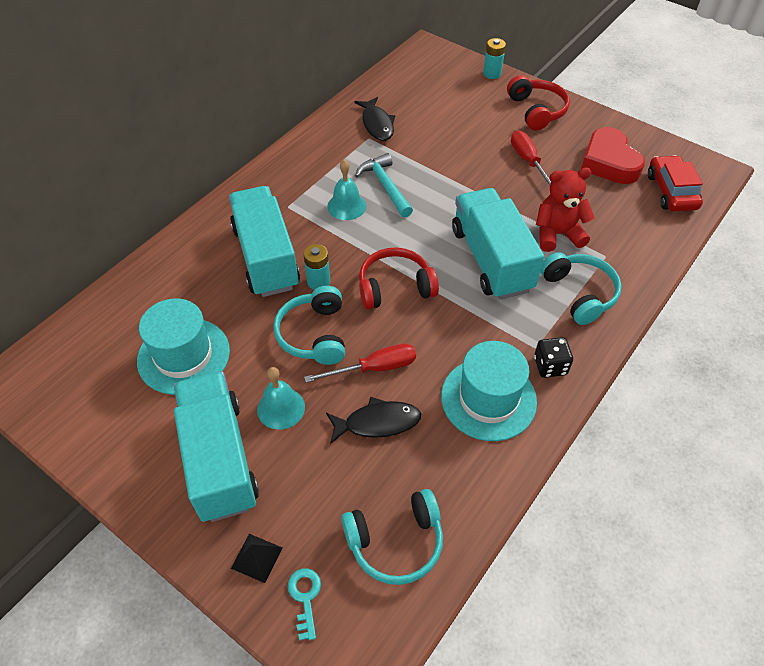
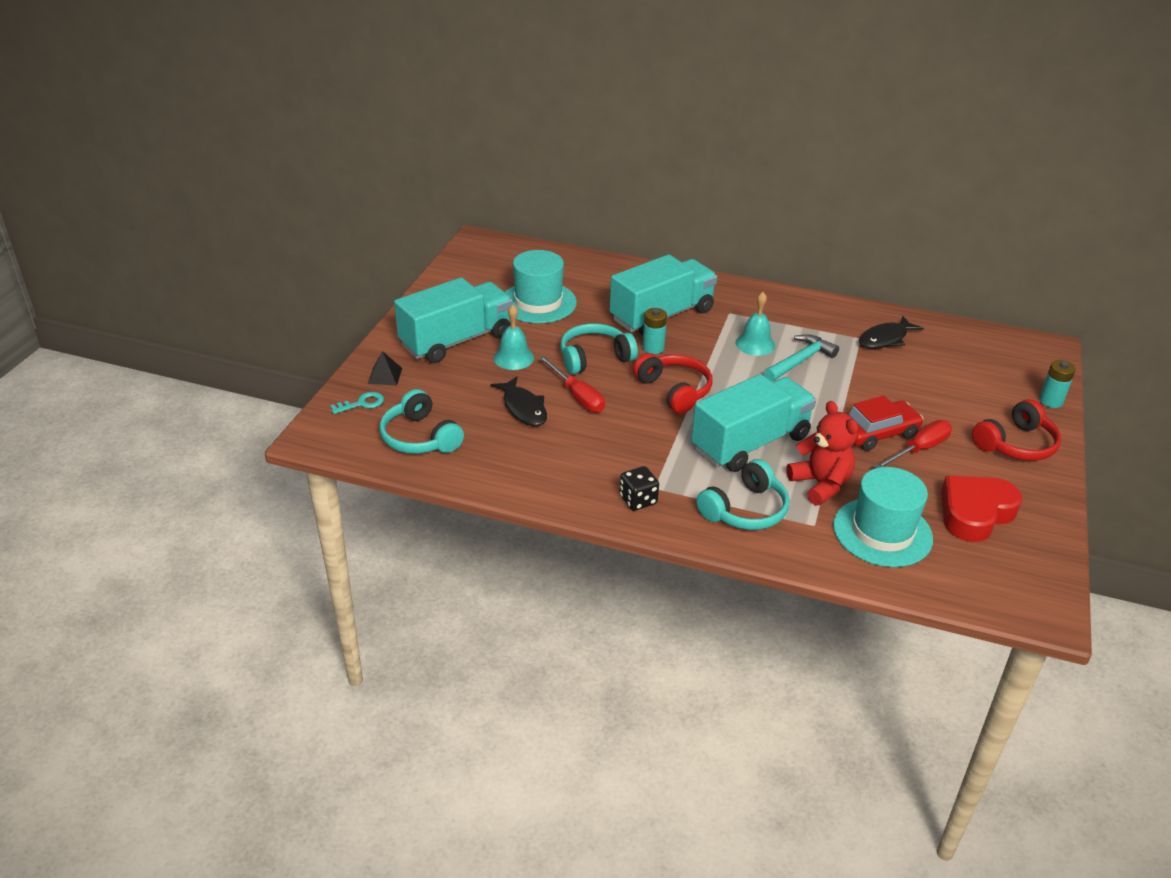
camera: 70 degrees right, 15 degrees down
turquoise hat [441,341,537,441] -> turquoise hat moved to [833,467,933,567]
red car [648,155,703,212] -> red car moved to [849,395,923,451]

